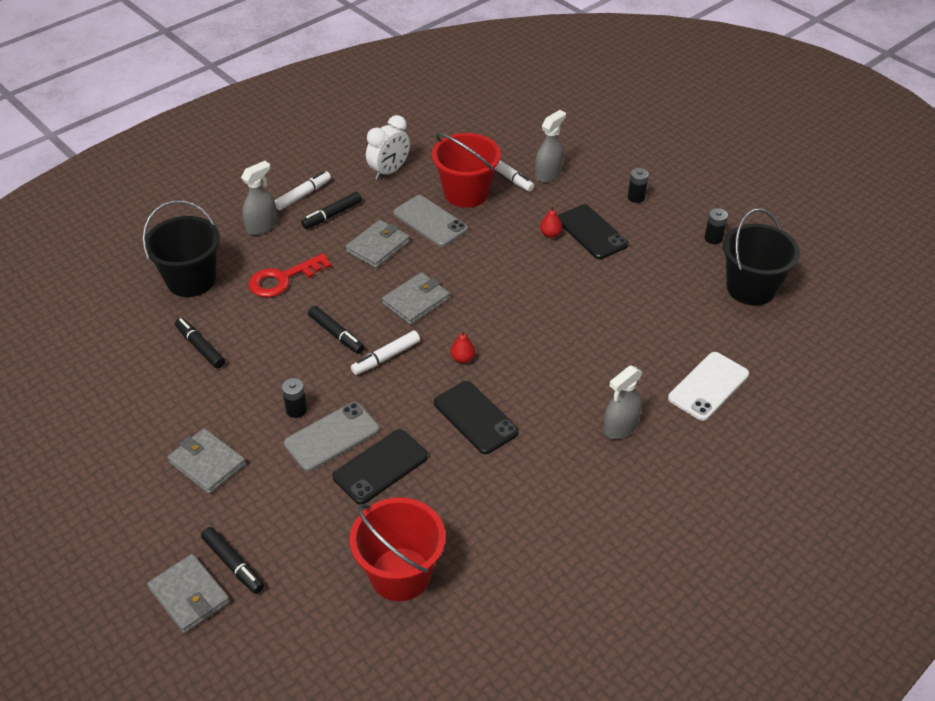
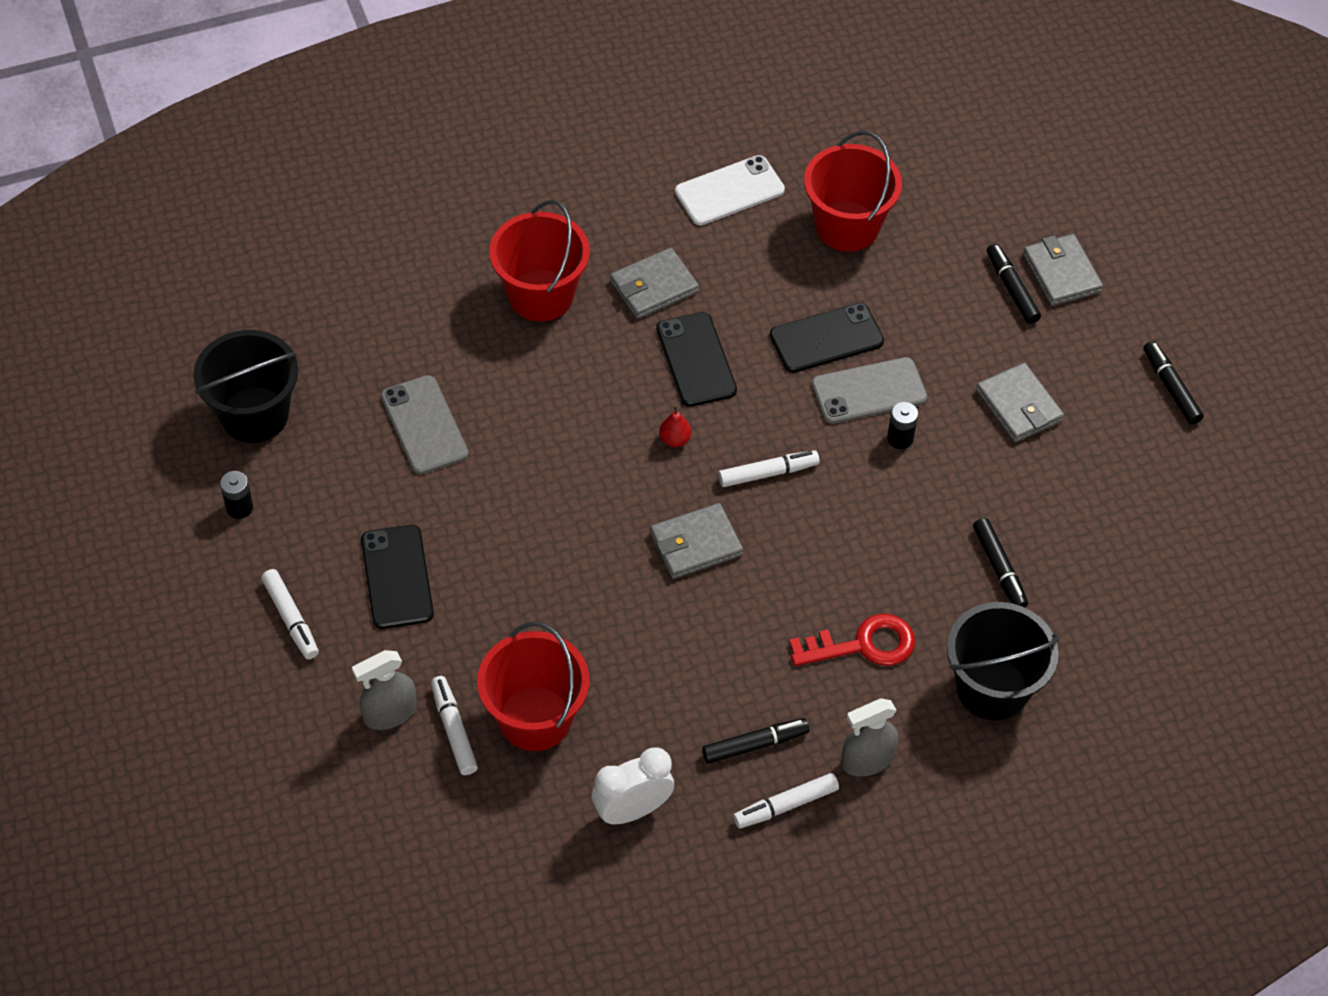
camera: 160 degrees left, 10 degrees up
black marker [308,306,364,354] -> black marker moved to [1143,341,1204,425]
grey wallet [346,220,410,268] -> grey wallet moved to [610,248,699,319]
grey phone [393,195,468,247] -> grey phone moved to [381,375,468,475]
red pear [540,206,562,238] -> none
grey spray bottle [603,365,642,439] -> red bucket [489,200,590,322]
black battery [628,168,649,203] -> white marker [261,569,319,659]
white phone [668,352,749,421] -> white phone moved to [675,155,785,225]

